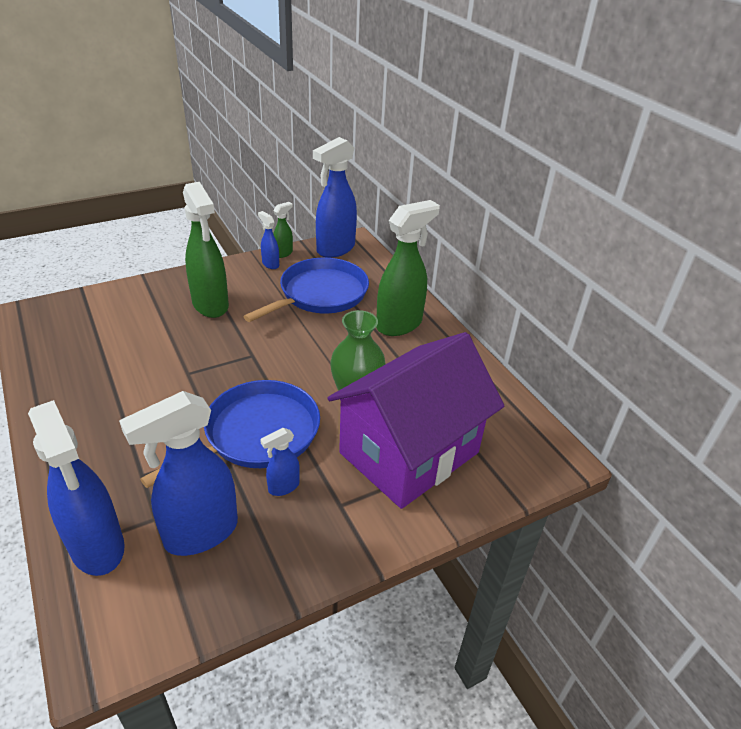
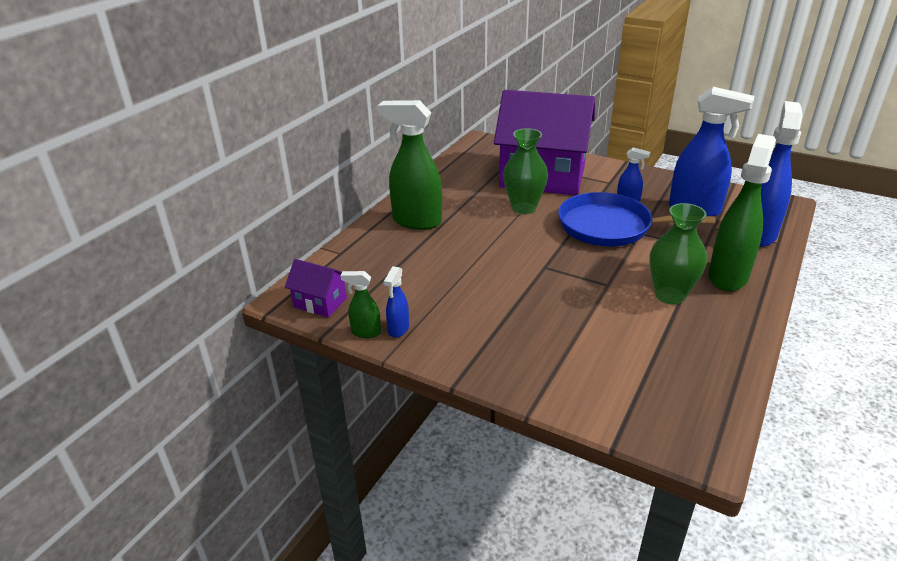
camera: 120 degrees left, 5 degrees down
green spray bottle [183,182,229,318] -> green spray bottle moved to [708,134,776,291]
blue pan [243,258,369,322] -> none
blue spray bottle [313,137,357,258] -> purple house [285,259,347,317]
none -> green vase [650,203,707,305]

